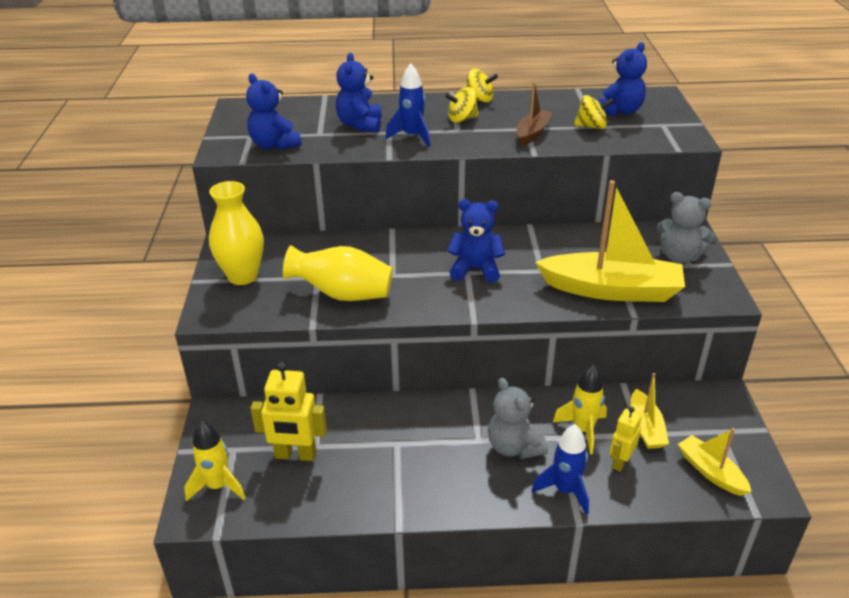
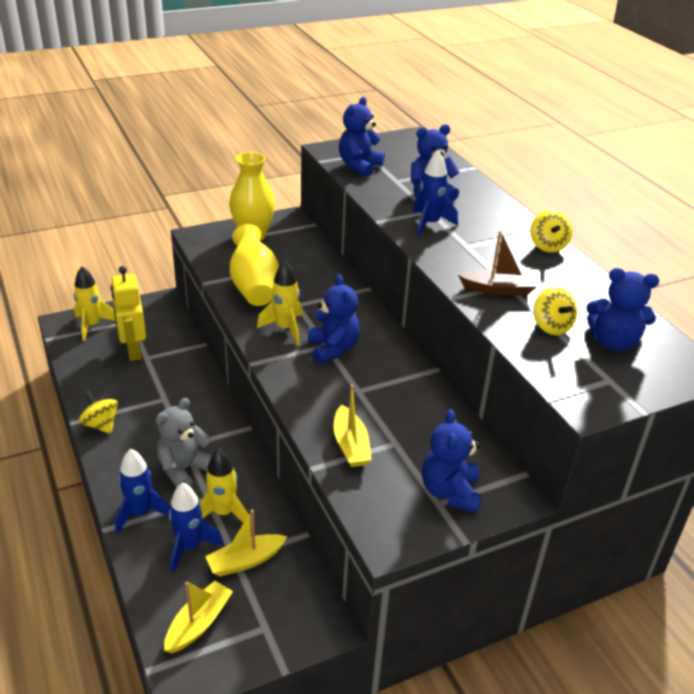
camera: 65 degrees right, 0 degrees up
yellow spinning top [445,87,479,123] -> yellow spinning top moved to [79,391,118,434]
yellow boat [535,180,685,302] -> yellow boat [334,385,372,467], size x0.52
yellow robot [610,407,642,472] -> blue rocket [169,482,223,573]
grey teddy bear [657,192,715,263] -> blue teddy bear [422,409,482,513]
none -> yellow rocket [257,260,302,345]

